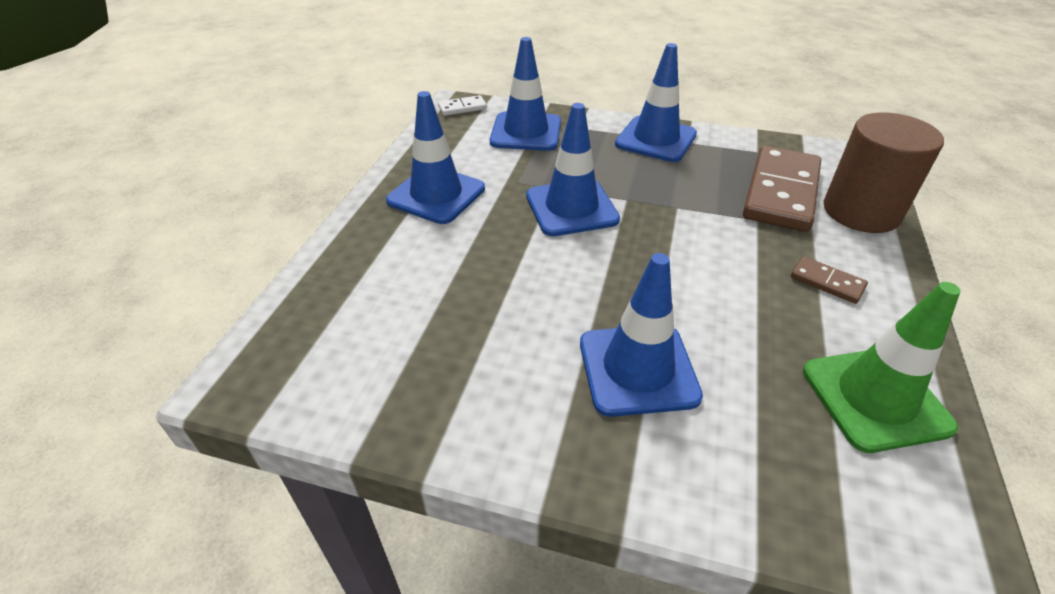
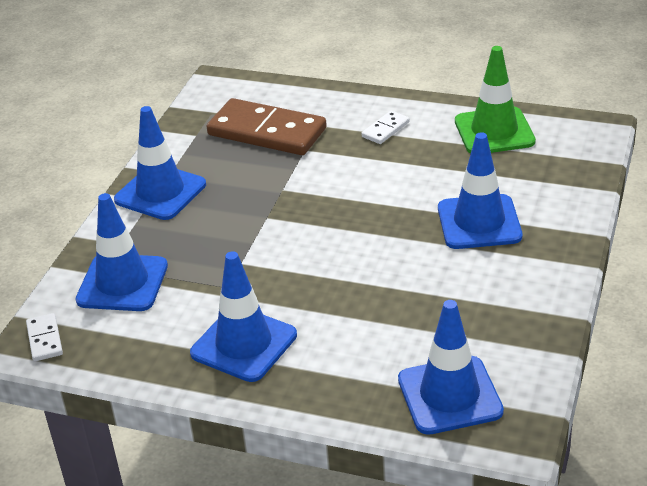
camera: 85 degrees left, 5 degrees down
blue traffic cone [526,103,620,236] -> blue traffic cone moved to [398,300,504,435]
brown domino [791,256,868,304] -> white domino [362,111,409,144]
brown cylinder [824,112,944,233] -> none

